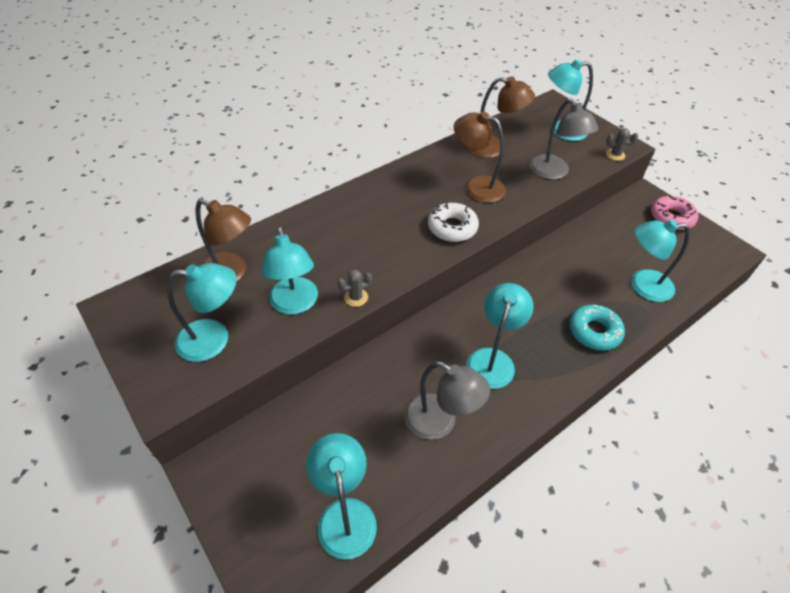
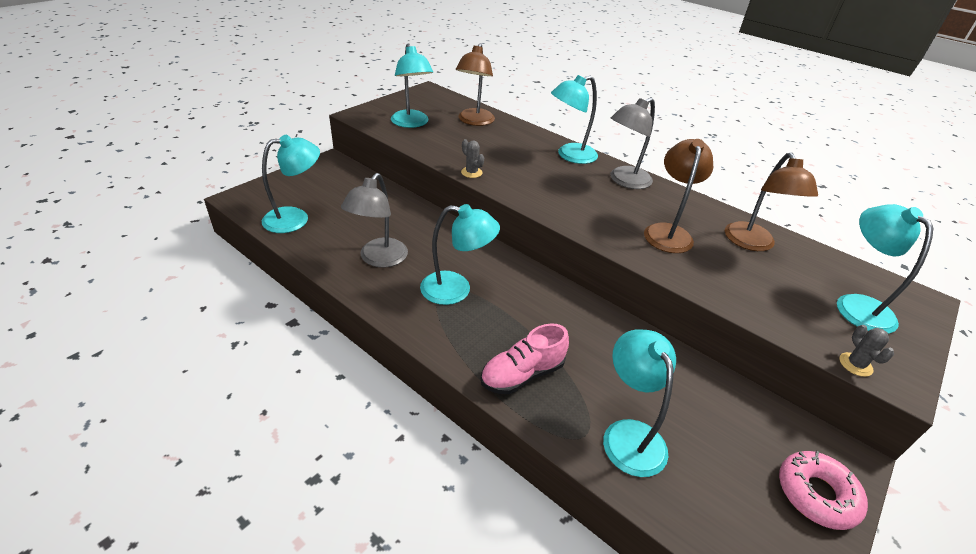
camera: 75 degrees right, 10 degrees down
turquoise lamp [261,226,318,315] -> turquoise lamp moved to [551,75,598,164]
white donut [428,202,479,242] -> none
grey lamp [529,98,599,179] -> grey lamp moved to [610,98,655,189]
turquoise donut [569,304,625,351] -> pink shoe [481,324,569,394]

